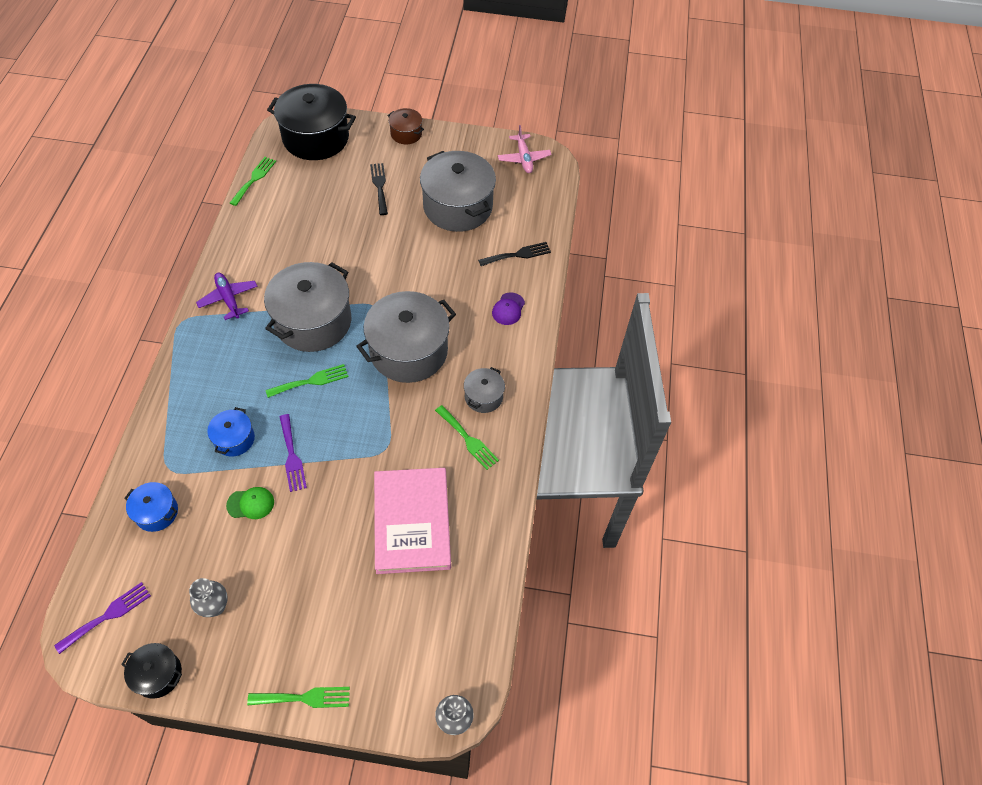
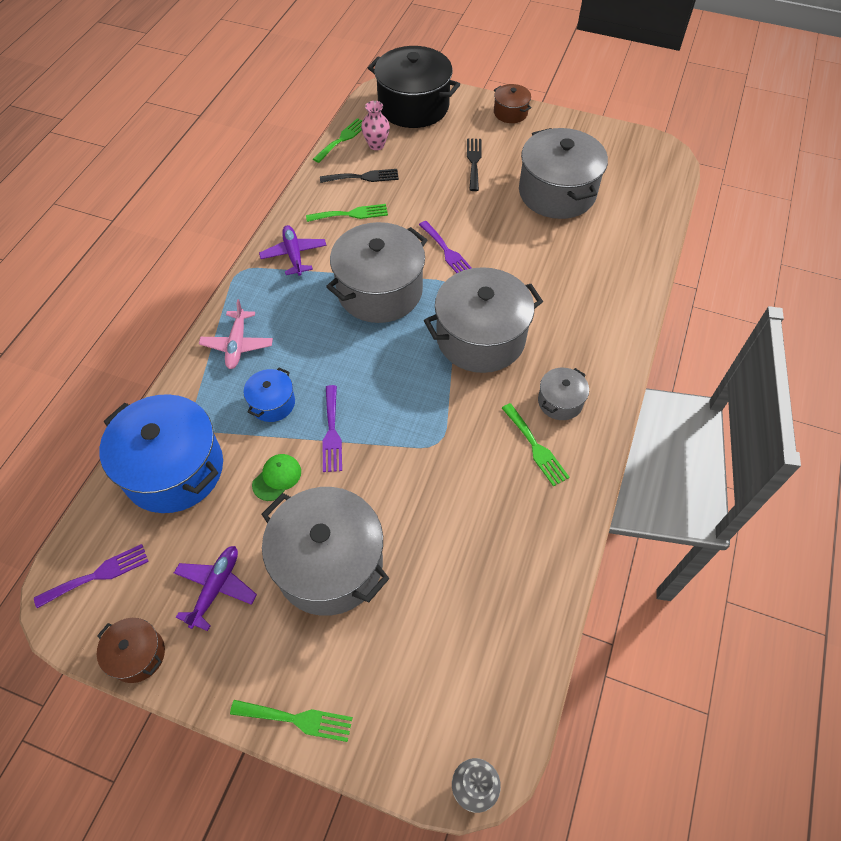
camera: 15 degrees right, 0 degrees up
black pot [121,643,182,699] -> brown pot [97,618,165,683]
blue pot [124,482,178,532] -> blue pot [99,394,223,513], size x2.08
grey vase [189,578,228,617] -> purple plane [174,546,257,631]
green cap [226,487,274,519] -> green cap turned 60 degrees counterclockwise [252,454,301,501]
green fork [265,364,349,398] -> green fork moved to [306,204,388,222]
pink book [374,468,451,574] -> none
black fork [478,242,551,266] -> black fork moved to [320,169,399,183]
purple cap [492,293,525,325] -> none
pink plane [498,125,552,173] -> pink plane moved to [199,299,273,369]
none -> grey pot [262,487,390,616]
none -> pink vase [361,101,390,150]
none -> purple fork [419,221,472,273]

